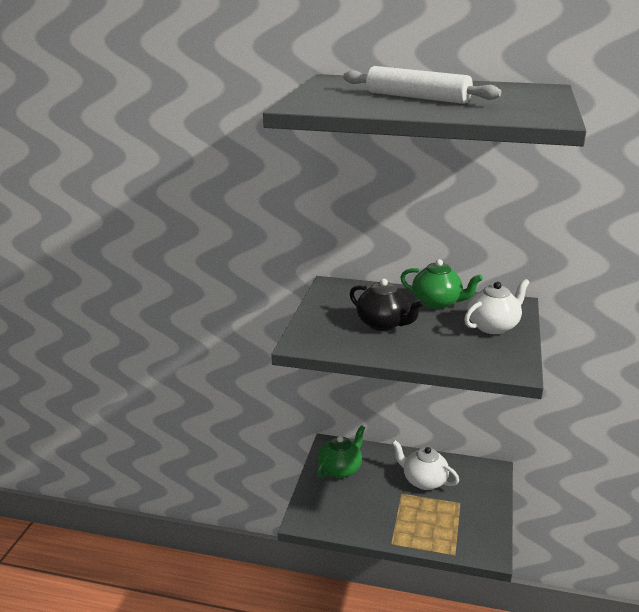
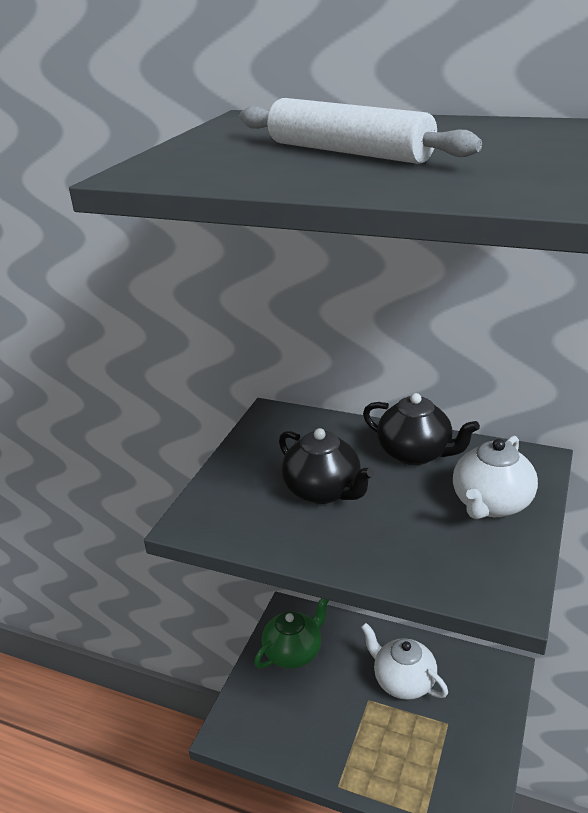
camera: 10 degrees right, 5 degrees up
green teapot [400,259,483,309] -> black teapot [363,393,480,465]
white teapot [464,279,530,334] -> white teapot turned 150 degrees clockwise [453,436,538,519]

